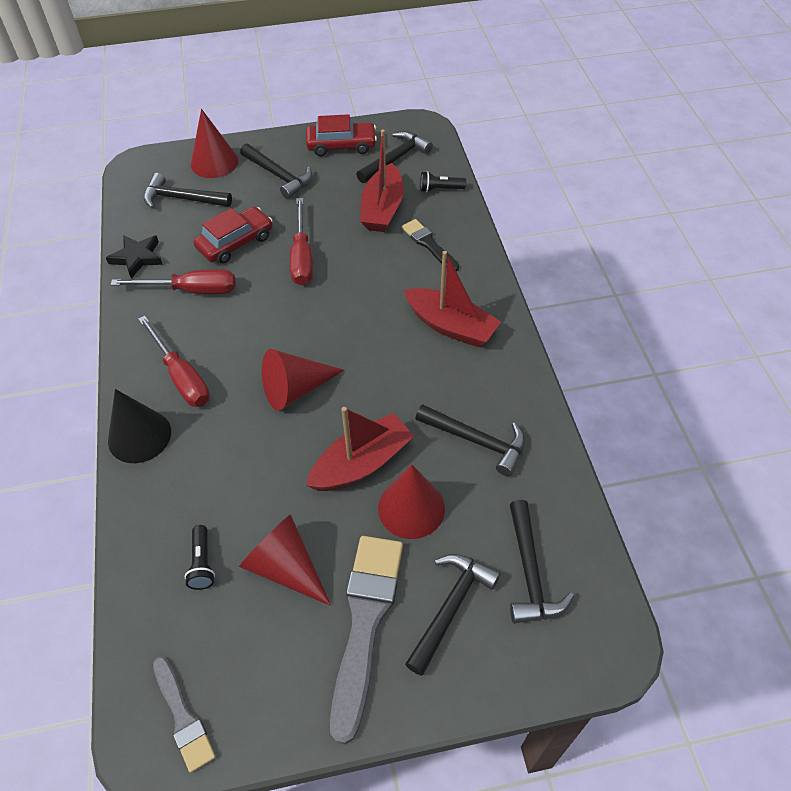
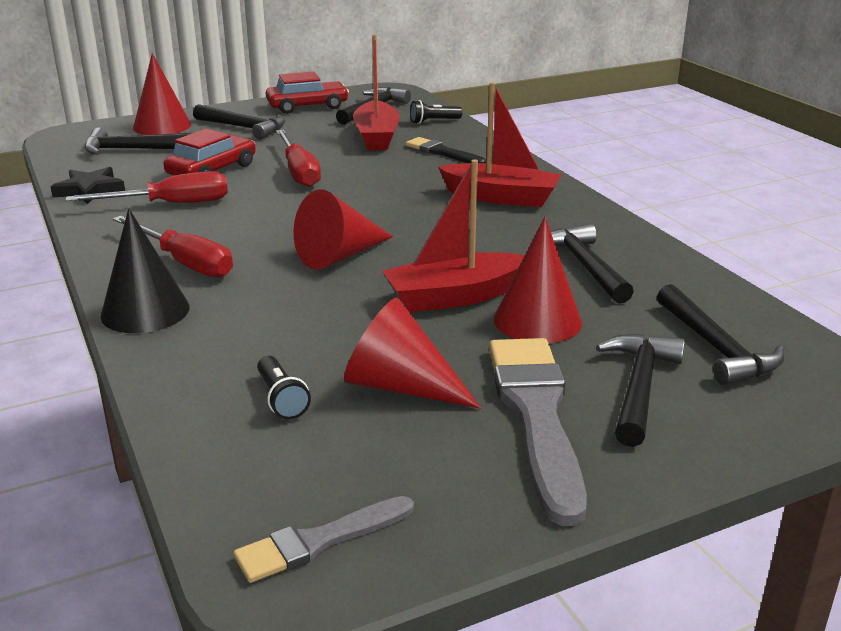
camera: 15 degrees left, 25 degrees down
grey brush [153,657,216,773] -> grey brush turned 105 degrees clockwise [233,496,414,583]
red boat [306,407,414,491] -> red boat turned 150 degrees counterclockwise [382,159,524,312]
black hammer [415,404,525,476] -> black hammer turned 120 degrees counterclockwise [551,223,634,304]

